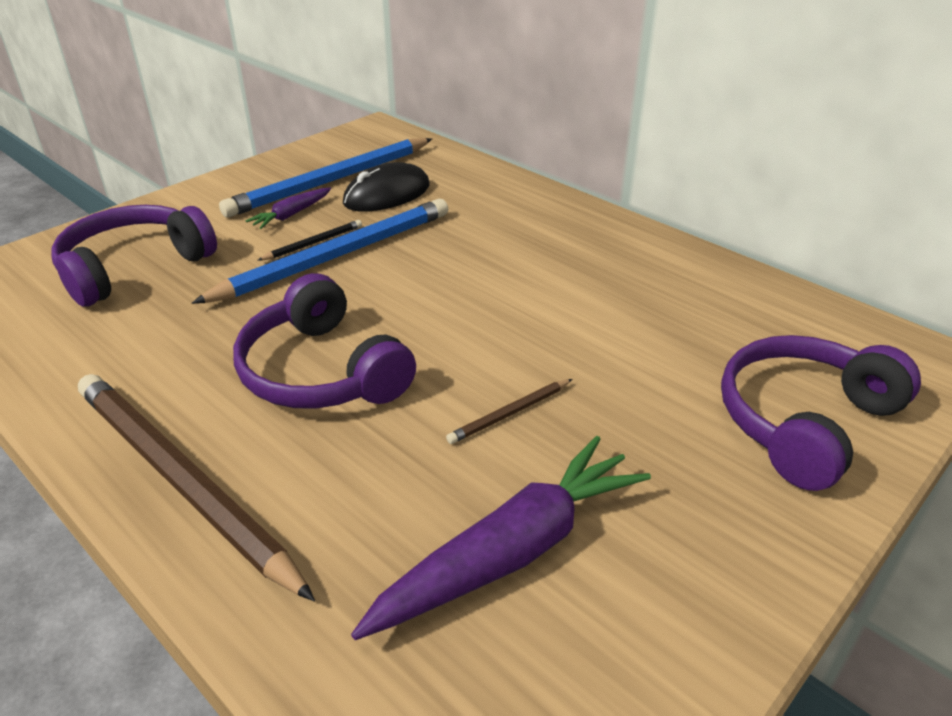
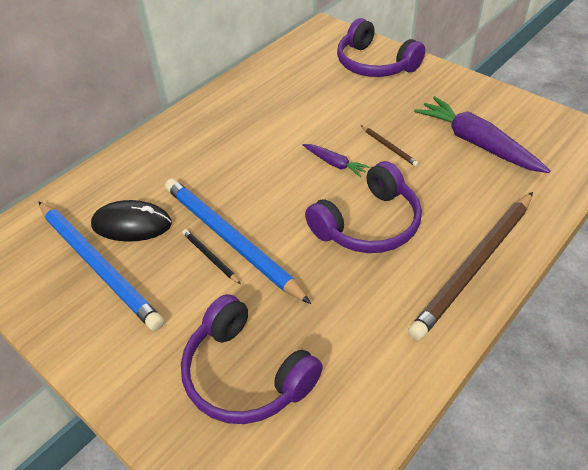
camera: 90 degrees left, 10 degrees up
purple carrot [246,188,331,229] -> purple carrot moved to [303,144,369,177]
black mouse [343,162,430,212] -> black mouse turned 45 degrees counterclockwise [91,200,172,242]

